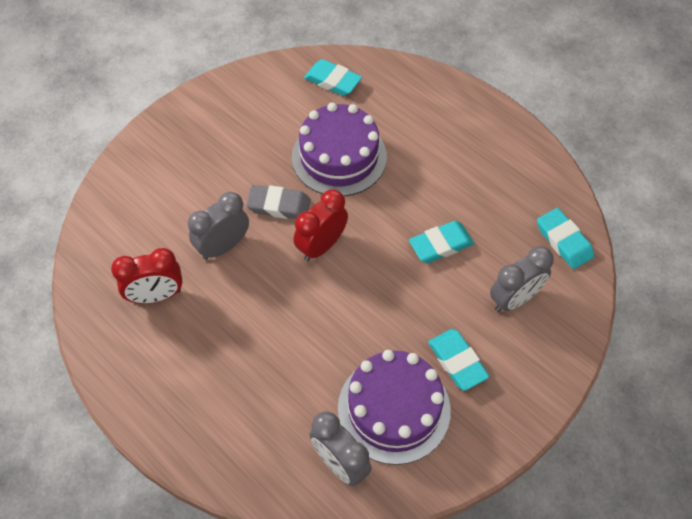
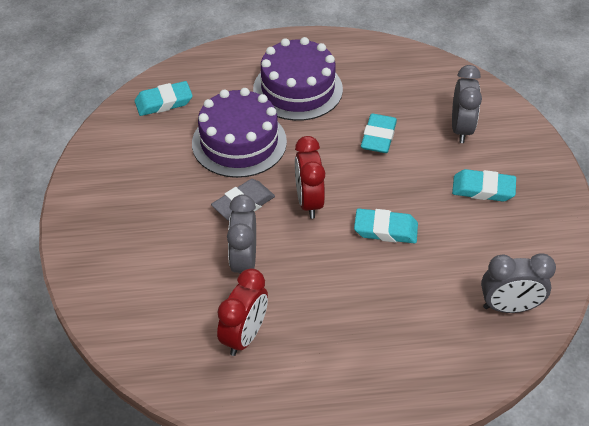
camera: 50 degrees left, 10 degrees down
purple cake [338,350,451,465] -> purple cake moved to [253,37,343,121]
turquoise eraser [537,208,594,269] -> turquoise eraser moved to [354,208,418,243]

